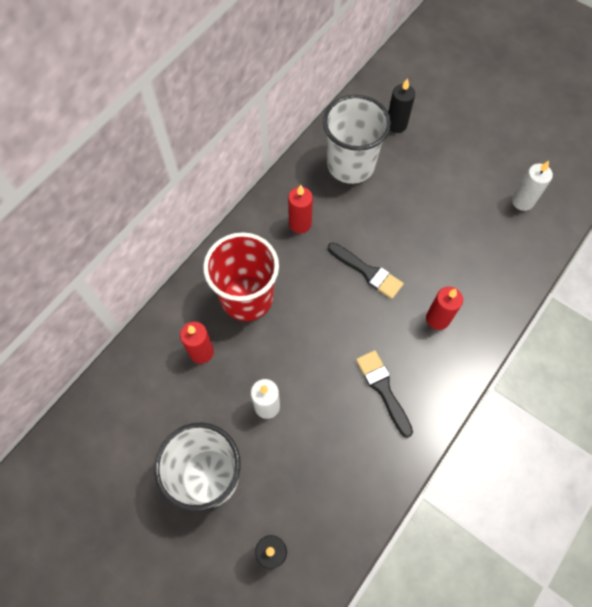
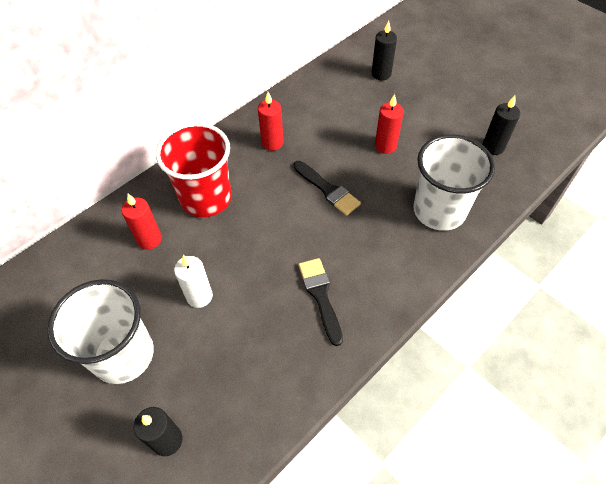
camera: 10 degrees right, 10 degrees down
white cup [323,95,391,184] -> white cup moved to [413,134,495,231]
red candle [426,287,463,330] -> red candle moved to [375,94,404,154]
white candle [512,161,553,211] -> black candle [482,96,520,155]

